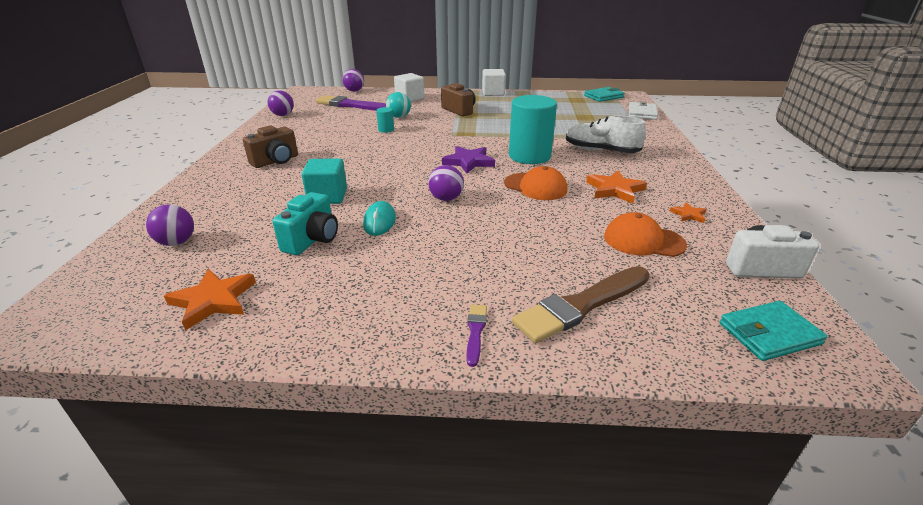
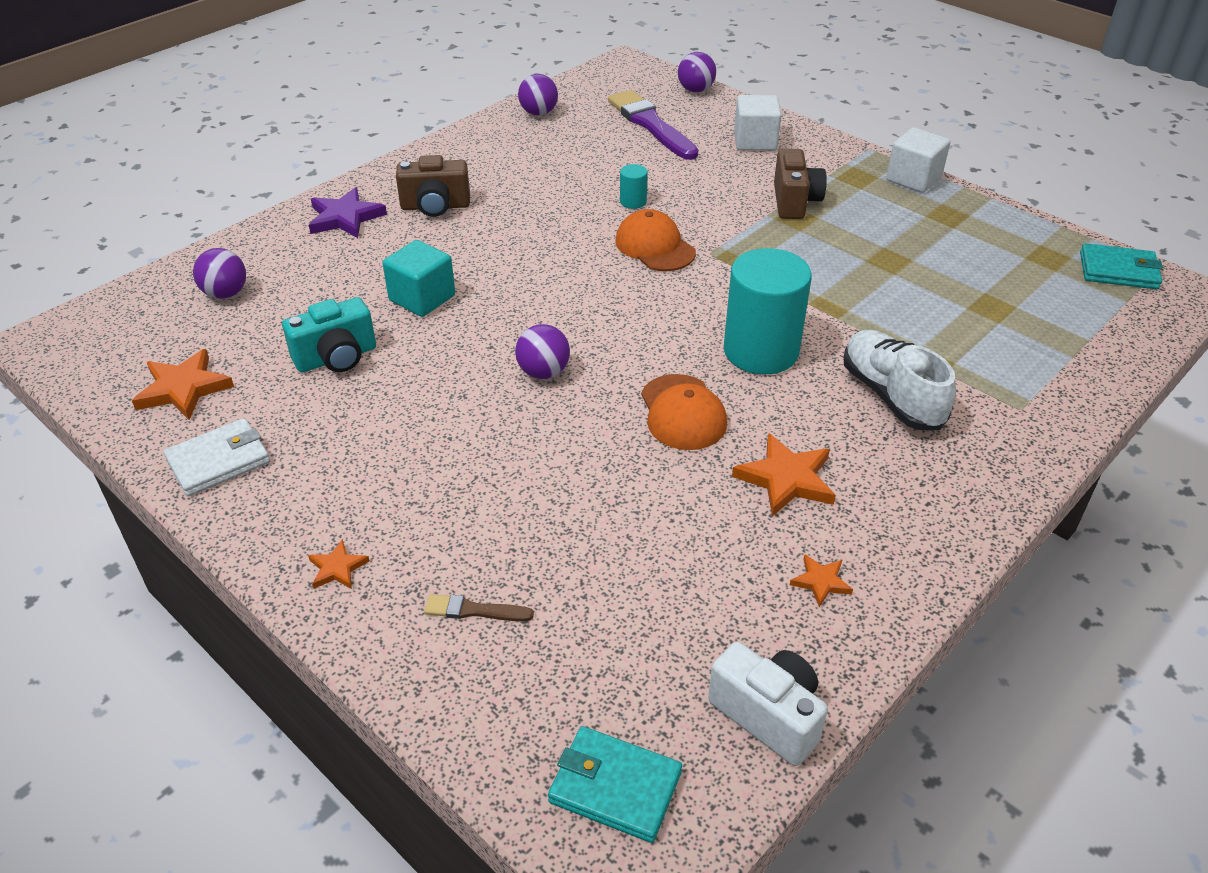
camera: 40 degrees right, 10 degrees up
turquoise mouse [363,201,396,236] -> none
turquoise ball [386,92,411,118] -> none
purple star [442,146,495,174] -> purple star moved to [309,187,387,238]
purple brush [466,304,487,367] -> orange star [308,539,370,589]
brown brush [512,266,650,343] -> brown brush [424,594,534,621], size x0.46
orange cap [604,212,687,257] -> orange cap moved to [615,209,696,271]
white wallet [629,101,658,120] -> white wallet moved to [164,418,270,496]

